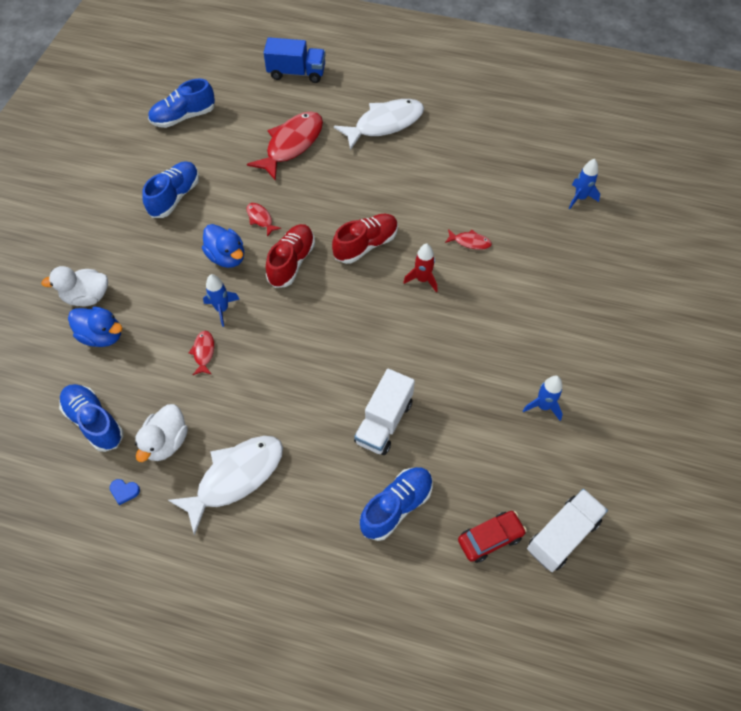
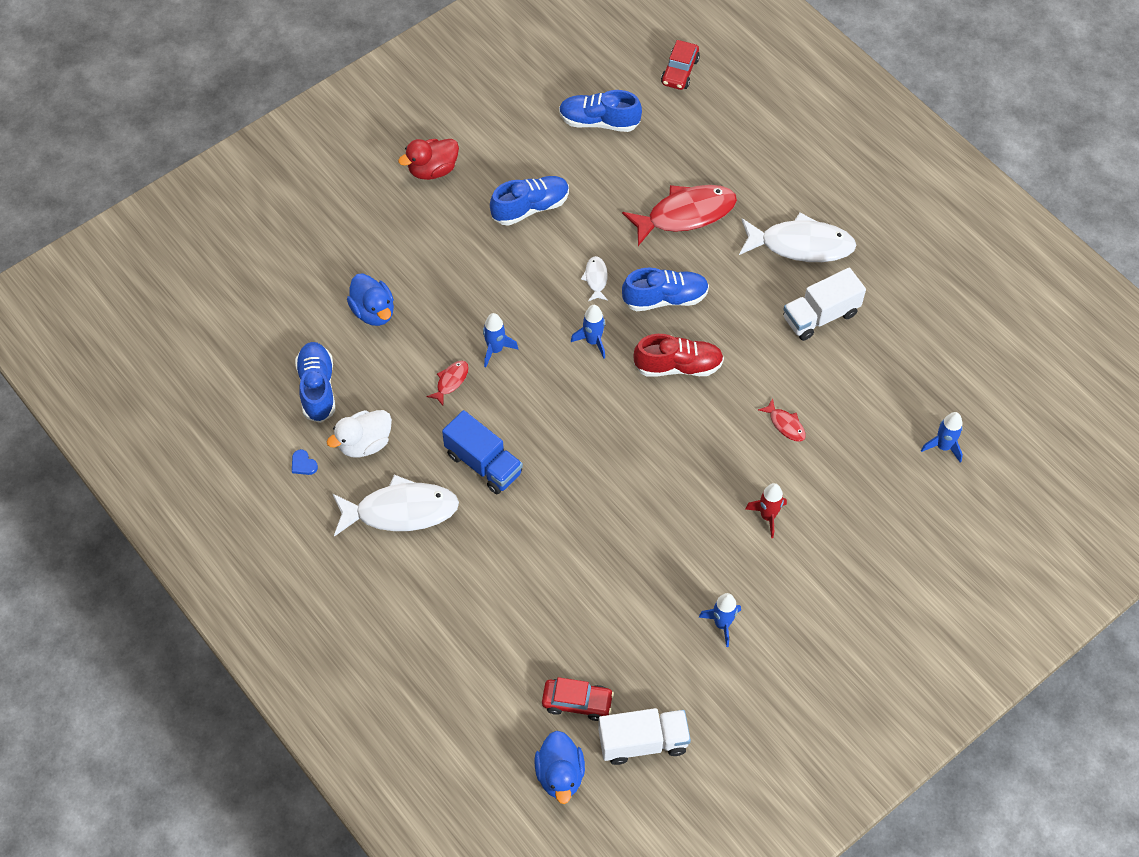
camera: 35 degrees right, 0 degrees up
white duck [41,266,108,306] -> none
blue duck [202,224,244,268] -> blue duck moved to [535,731,585,804]
red fish [246,203,281,236] -> white fish [581,256,608,301]
blue truck [264,37,326,83] -> blue truck moved to [442,410,523,494]
red shoe [266,224,315,288] -> blue rocket [571,305,605,359]
white truck [354,369,415,455] -> white truck moved to [783,268,866,341]
blue shoe [359,467,433,541] -> blue shoe moved to [622,267,709,311]
red rocket [403,243,437,292] -> red rocket moved to [745,483,787,538]
none -> red duck [398,139,459,180]
none -> red car [661,40,700,90]

